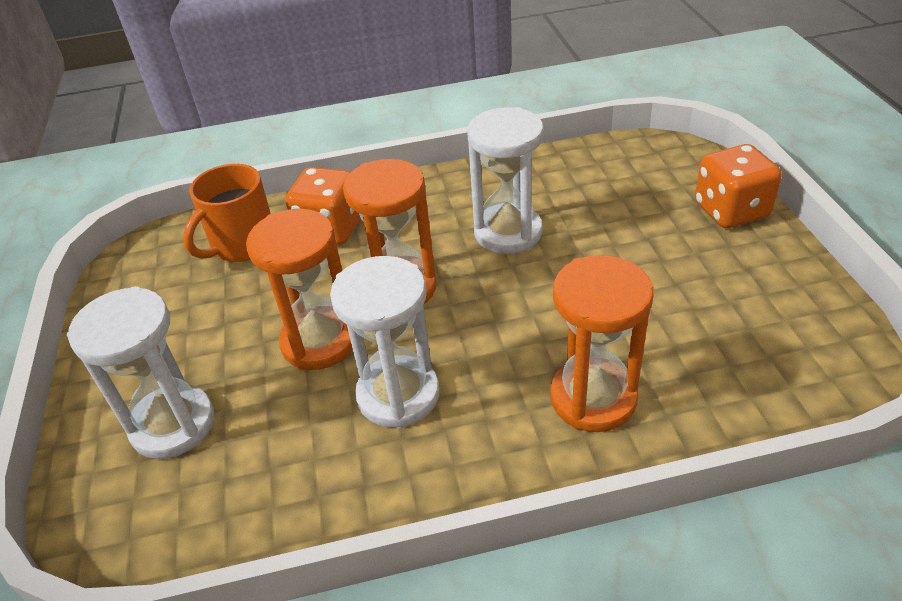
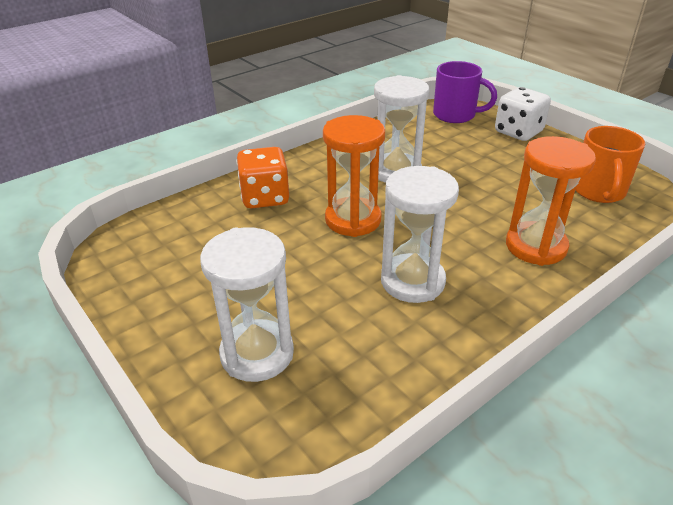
camera: 30 degrees left, 5 degrees down
orange mug [183,164,271,262] -> orange mug moved to [575,126,645,203]
orange hourglass [246,209,353,370] -> none
orange dice [695,144,782,228] -> white dice [495,87,551,141]
none -> purple mug [433,61,497,123]

